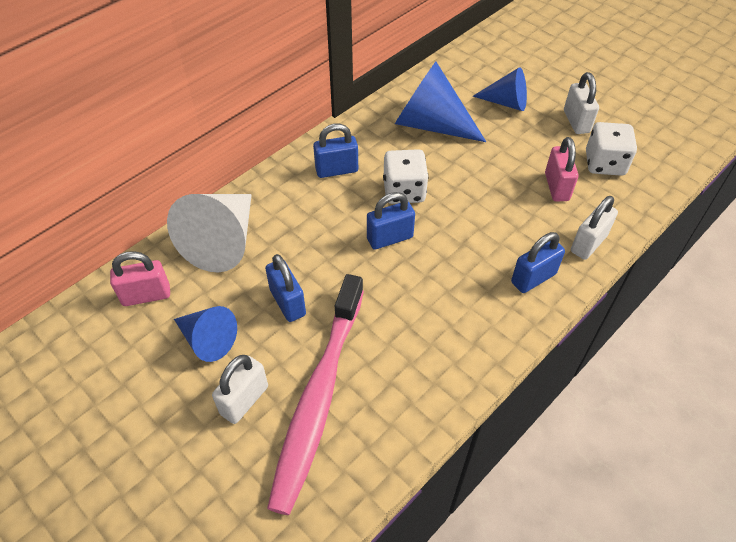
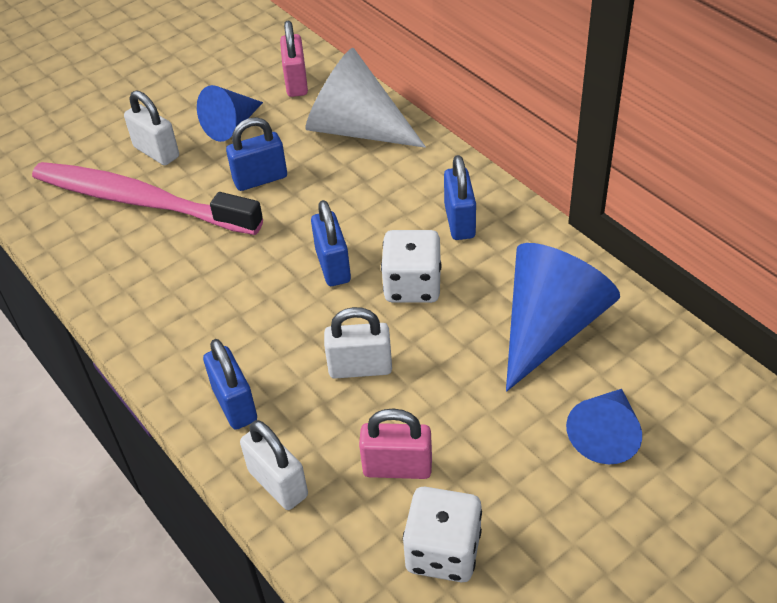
camera: 100 degrees right, 5 degrees down
white padlock [564,72,599,134] -> white padlock moved to [324,307,392,379]

